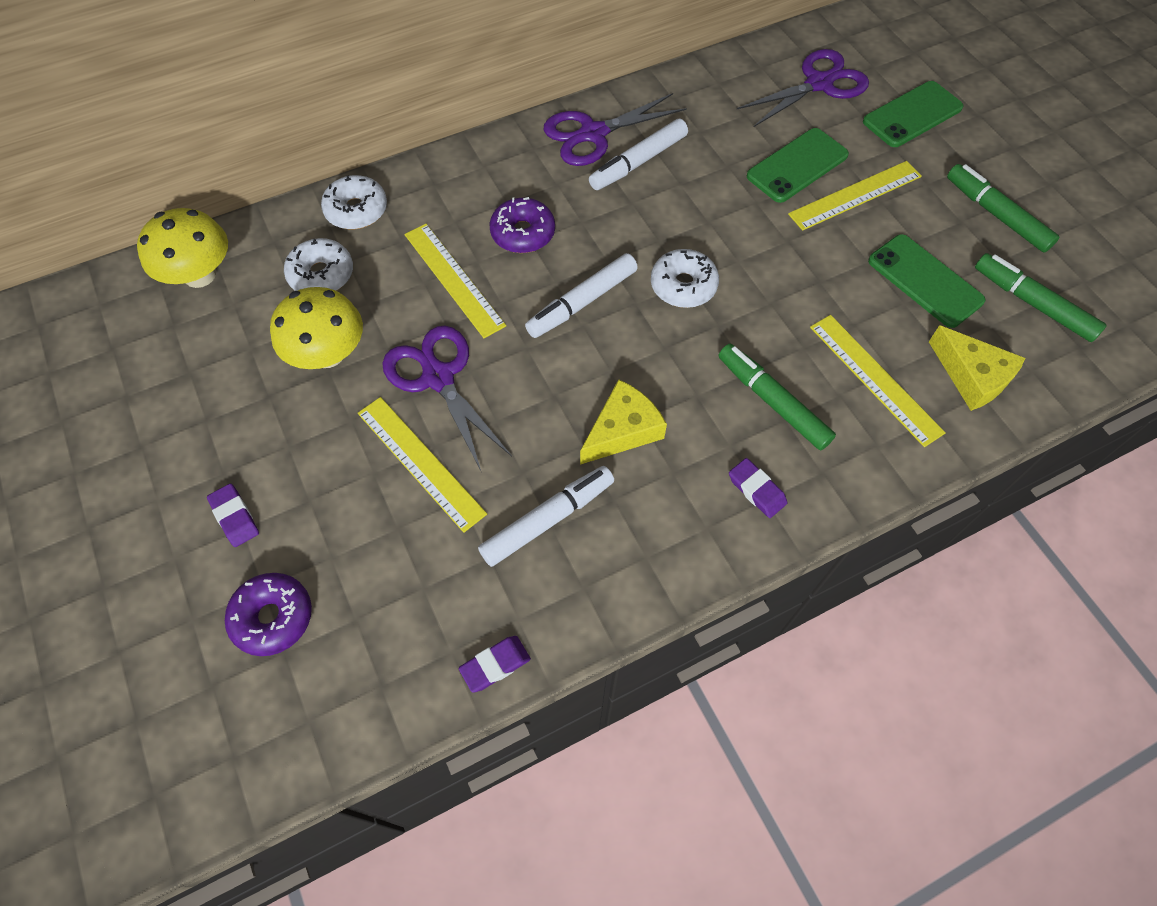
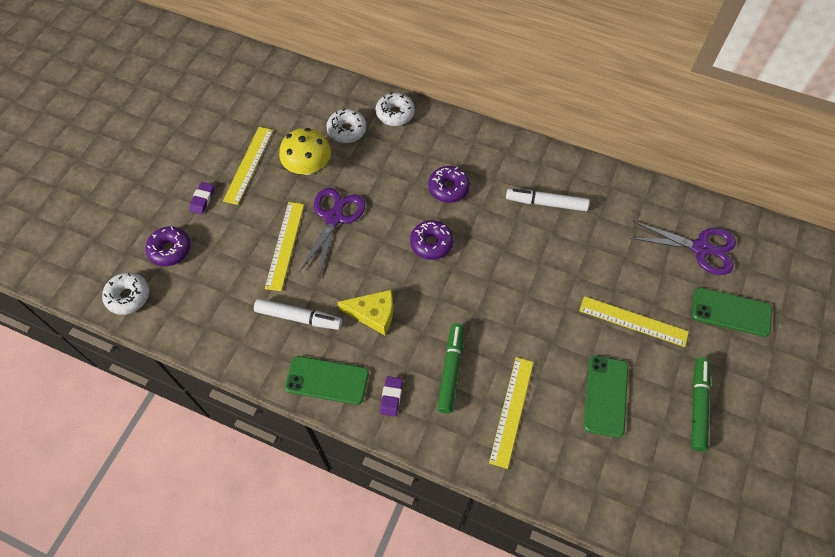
camera: 50 degrees right, 0 degrees up
yellow mushroom [137,208,228,288] -> none
yellow ruler [404,224,506,338] -> yellow ruler moved to [223,127,273,205]
purple eraser [459,636,531,693] -> none
white marker [525,253,638,338] -> purple donut [410,220,454,260]
purple scissors [544,93,687,166] -> none
white donut [651,249,719,308] -> white donut moved to [102,272,149,315]
green phone [747,128,849,203] -> green phone moved to [285,356,369,405]
yellow cheese [929,325,1025,411] -> none
green marker [975,253,1107,342] -> none

